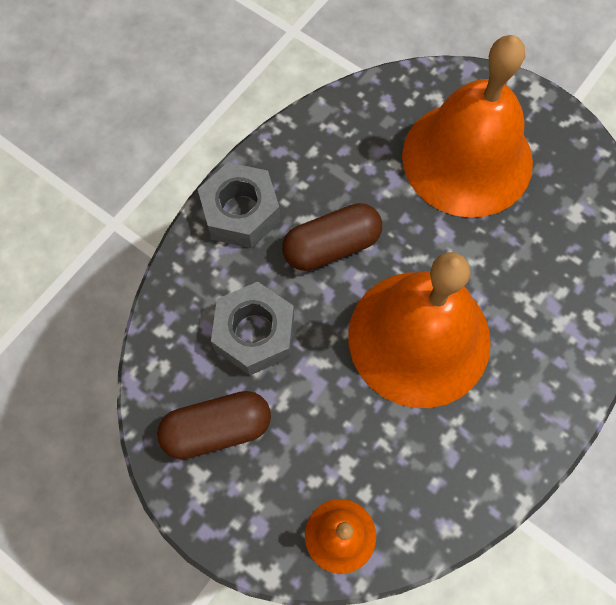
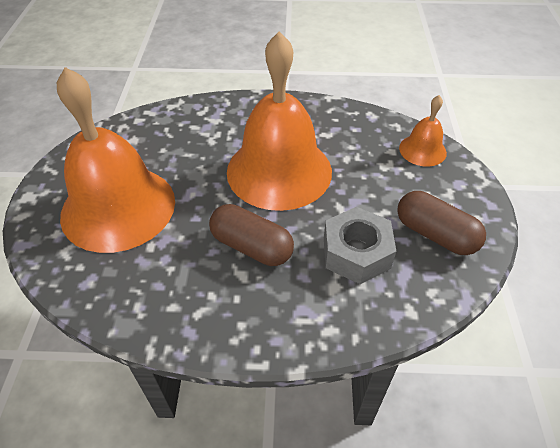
camera: 125 degrees left, 20 degrees down
grey nut [198,162,280,248] -> none

